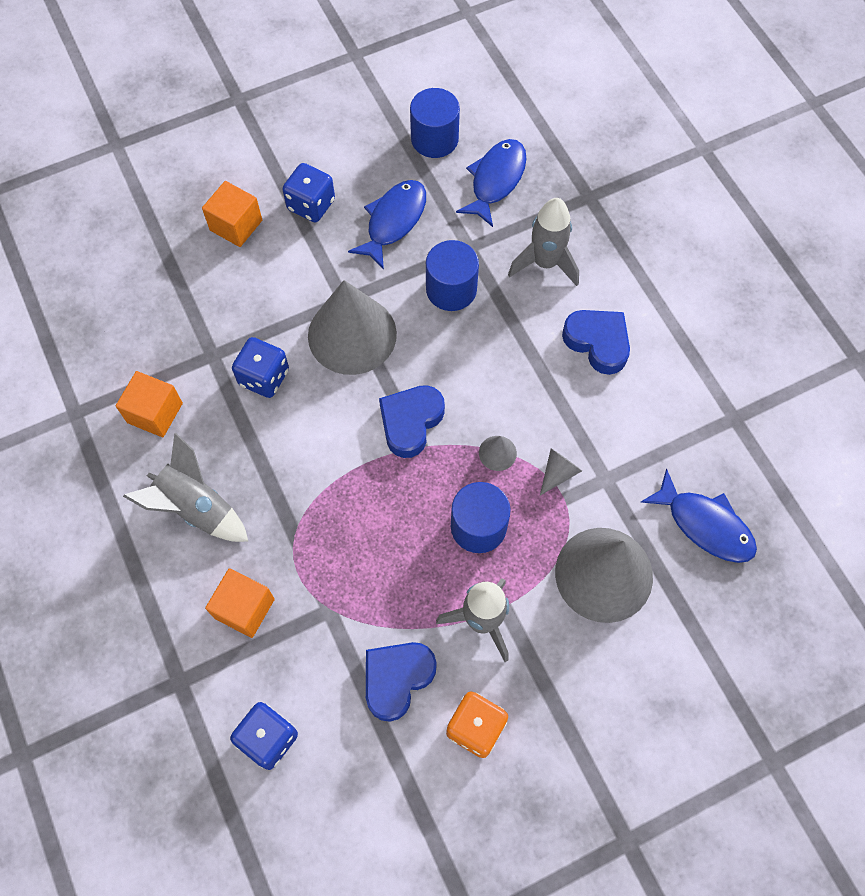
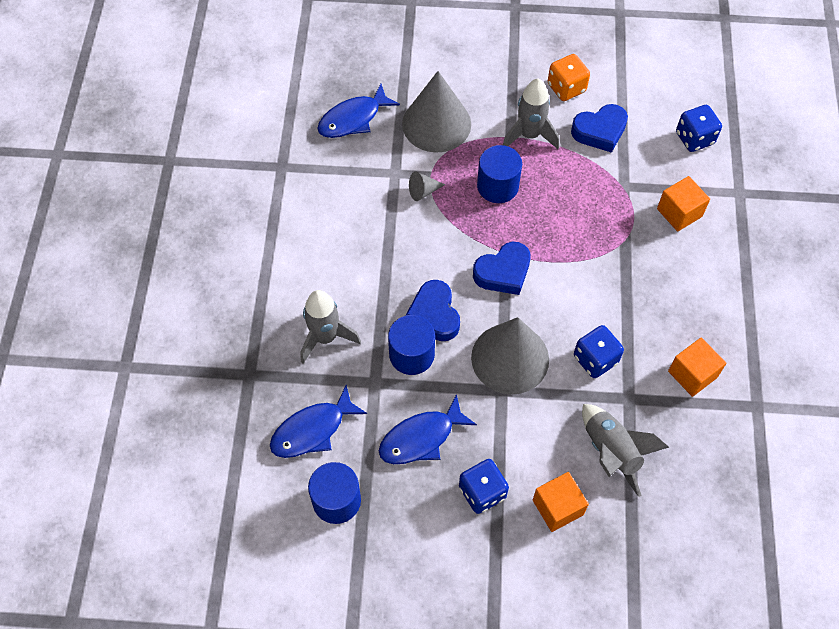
camera: 150 degrees left, 5 degrees down
grey rocket [123,432,249,542] -> grey rocket moved to [582,404,669,497]
grey cone [479,436,517,471] -> none
blue heart [562,310,630,375] -> blue heart moved to [406,280,460,341]
blue fish [641,469,757,563] -> blue fish turned 105 degrees counterclockwise [317,84,400,138]

